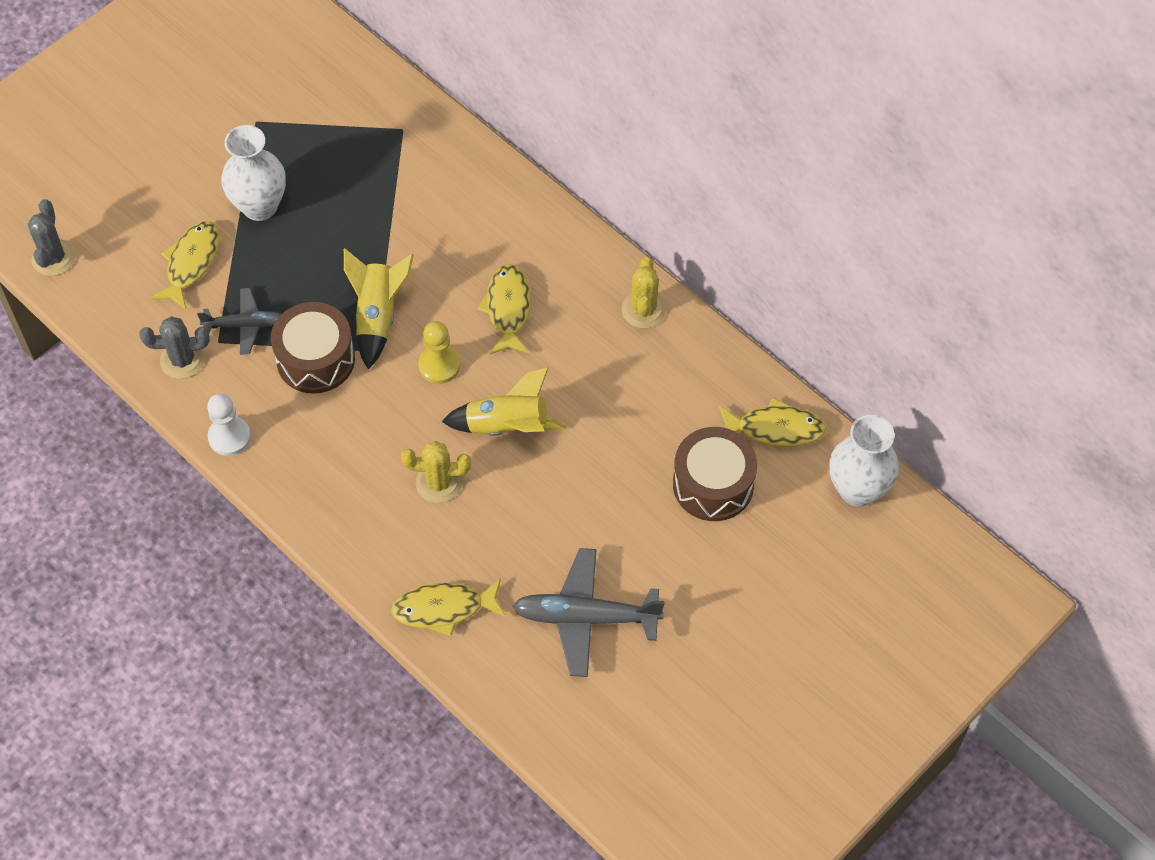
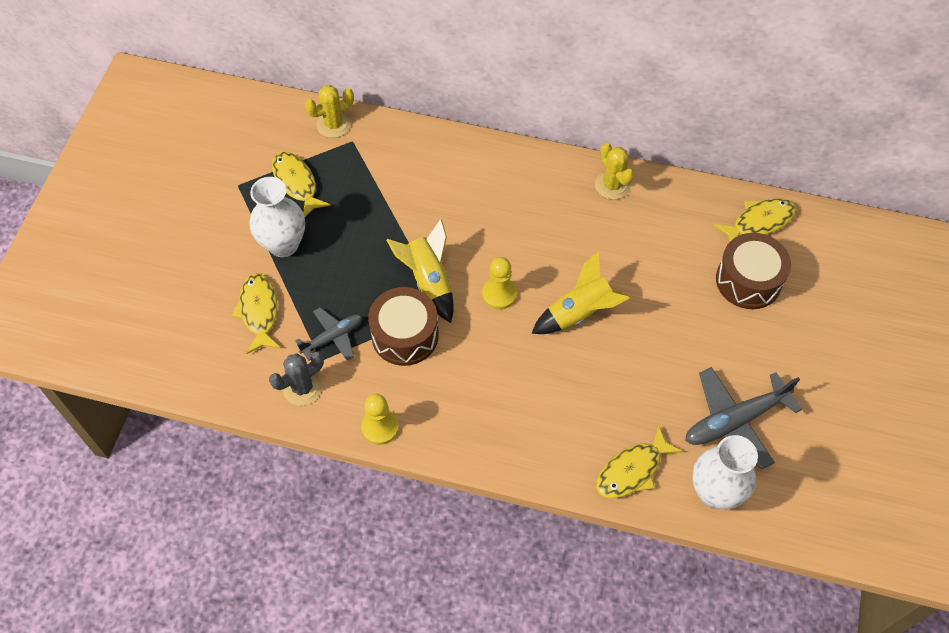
camera: 30 degrees left, 0 degrees up
grey cactus [28,199,76,276] -> none
white pawn [207,394,251,456] -> yellow pawn [361,394,399,445]
yellow cactus [401,441,471,503] -> yellow cactus moved to [305,85,354,138]
yellow fish [477,264,531,354] -> yellow fish moved to [272,151,331,217]
white vase [829,415,899,507] -> white vase moved to [692,435,758,509]

